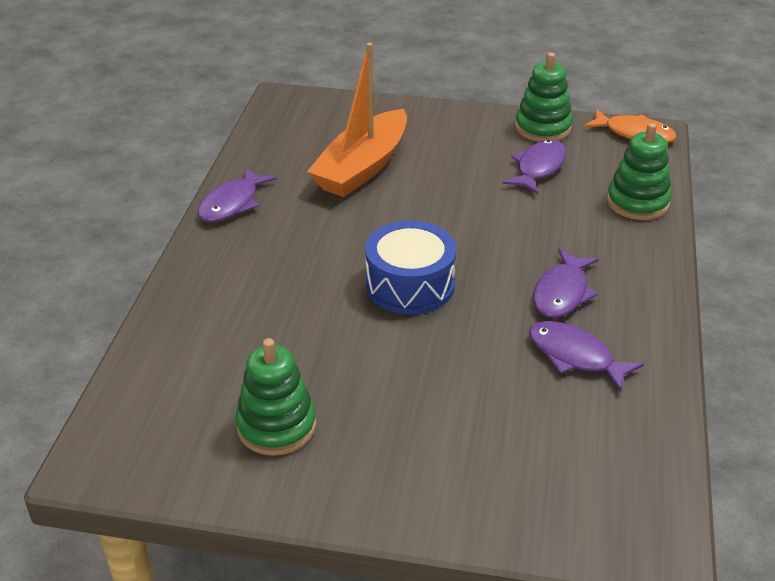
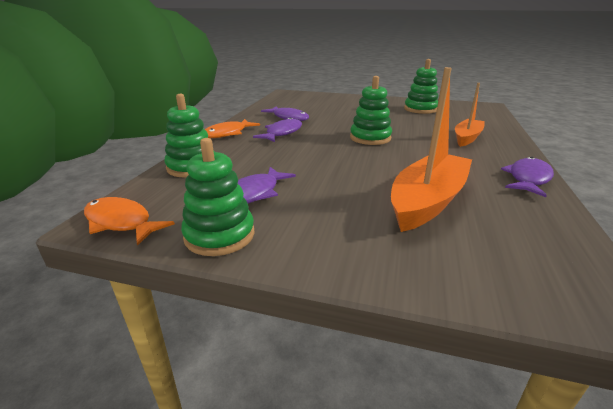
camera: 175 degrees left, 10 degrees down
blue drum [365,221,457,314] -> green stacking toy [350,76,392,145]
none -> orange fish [205,119,260,138]
none -> orange boat [455,83,485,147]

